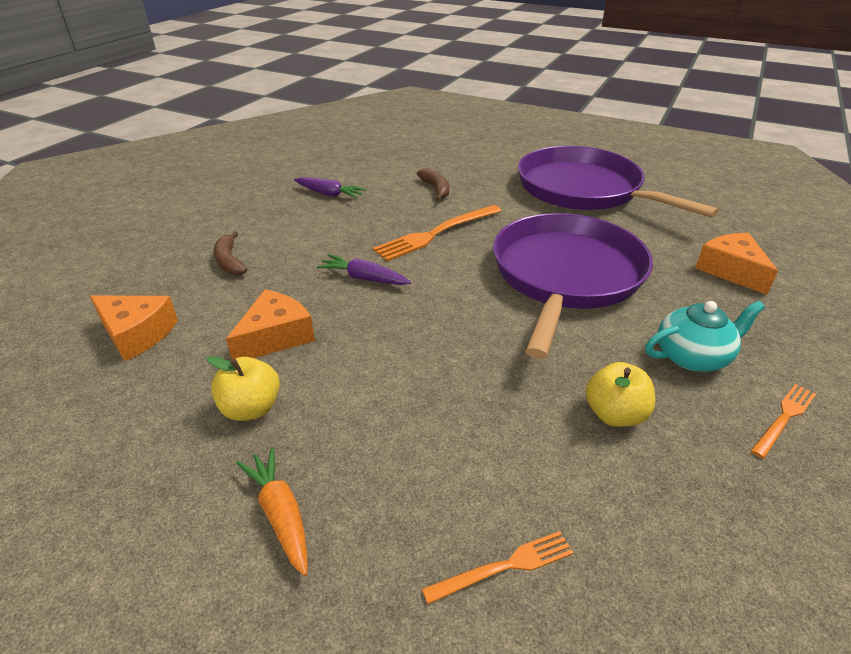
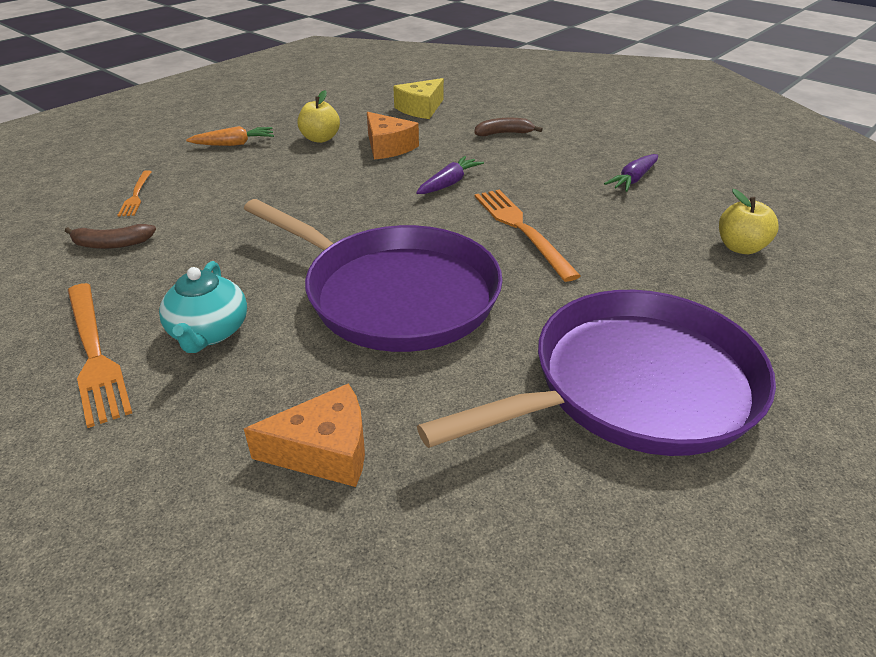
camera: 105 degrees right, 0 degrees up
orange cheese [90,296,178,361] -> yellow cheese [393,78,444,119]
brown banana [417,168,449,201] -> brown banana moved to [65,224,156,249]
yellow apple [586,362,655,427] -> yellow apple moved to [719,189,779,254]
orange fork [751,384,816,459] -> orange fork [68,283,132,428], size x1.79

